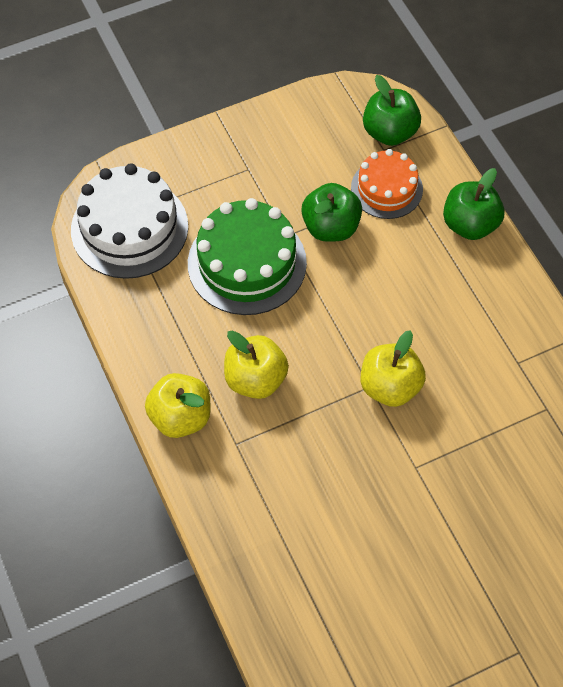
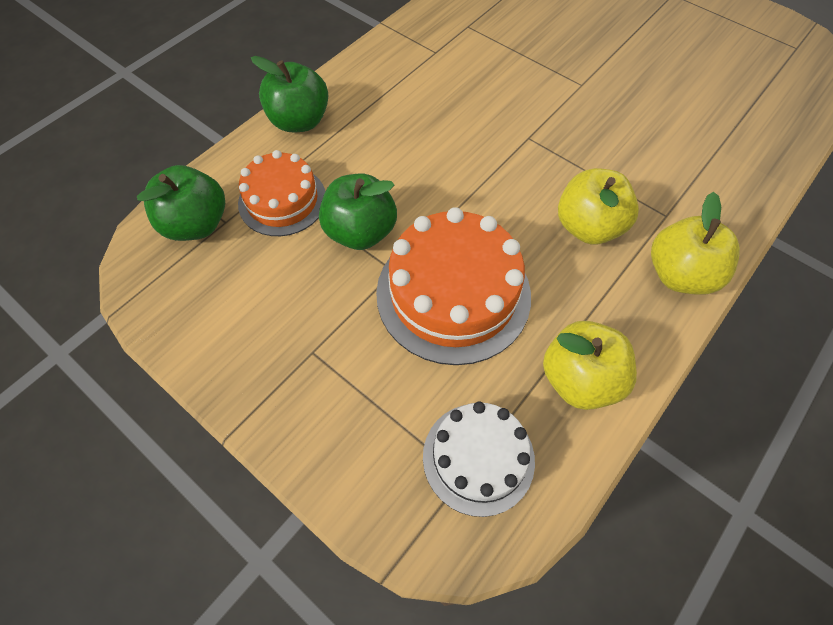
camera: 115 degrees left, 0 degrees up
white cake [71,163,188,279] -> white cake [423,402,535,517], size x0.63
green cake [188,198,307,315] -> orange cake [376,207,531,365]
yellow apple [361,330,426,407] -> yellow apple moved to [543,321,637,410]

